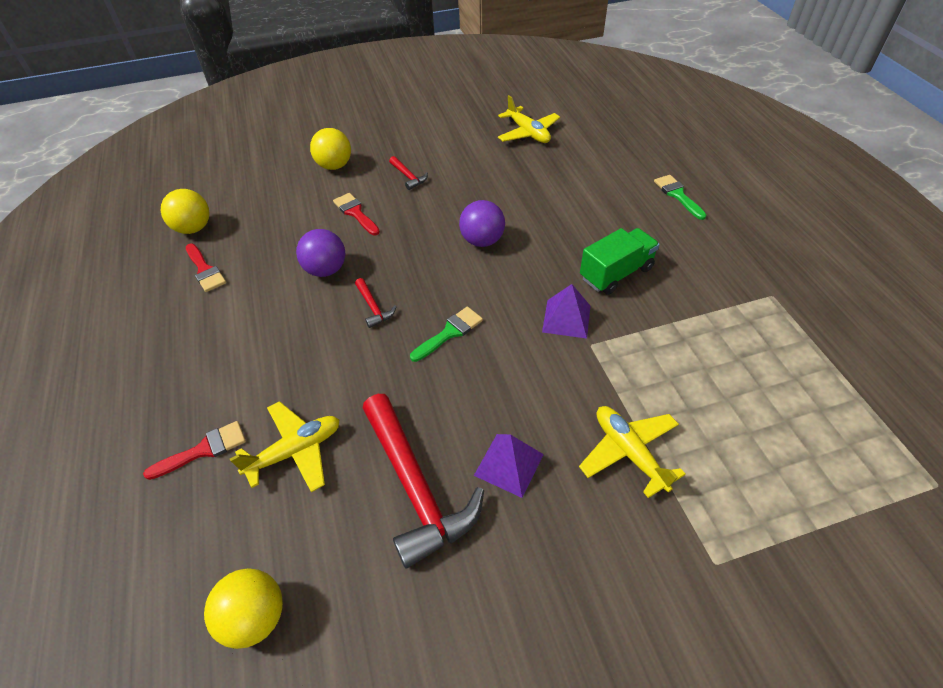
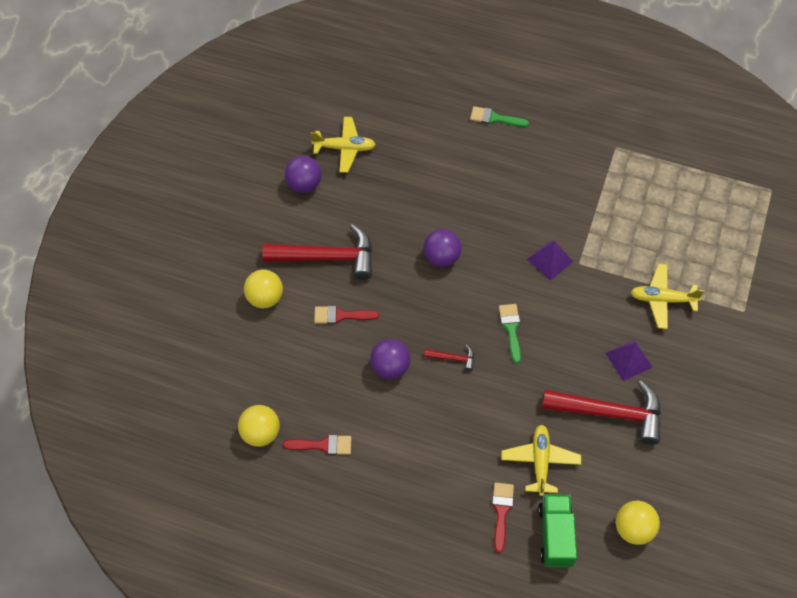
camera: 55 degrees left, 10 degrees up
red hammer [389,156,428,190] -> red hammer [262,224,372,280], size x2.30
green truck [580,228,660,295] -> green truck moved to [538,494,577,567]
none -> purple ball [285,156,322,193]

